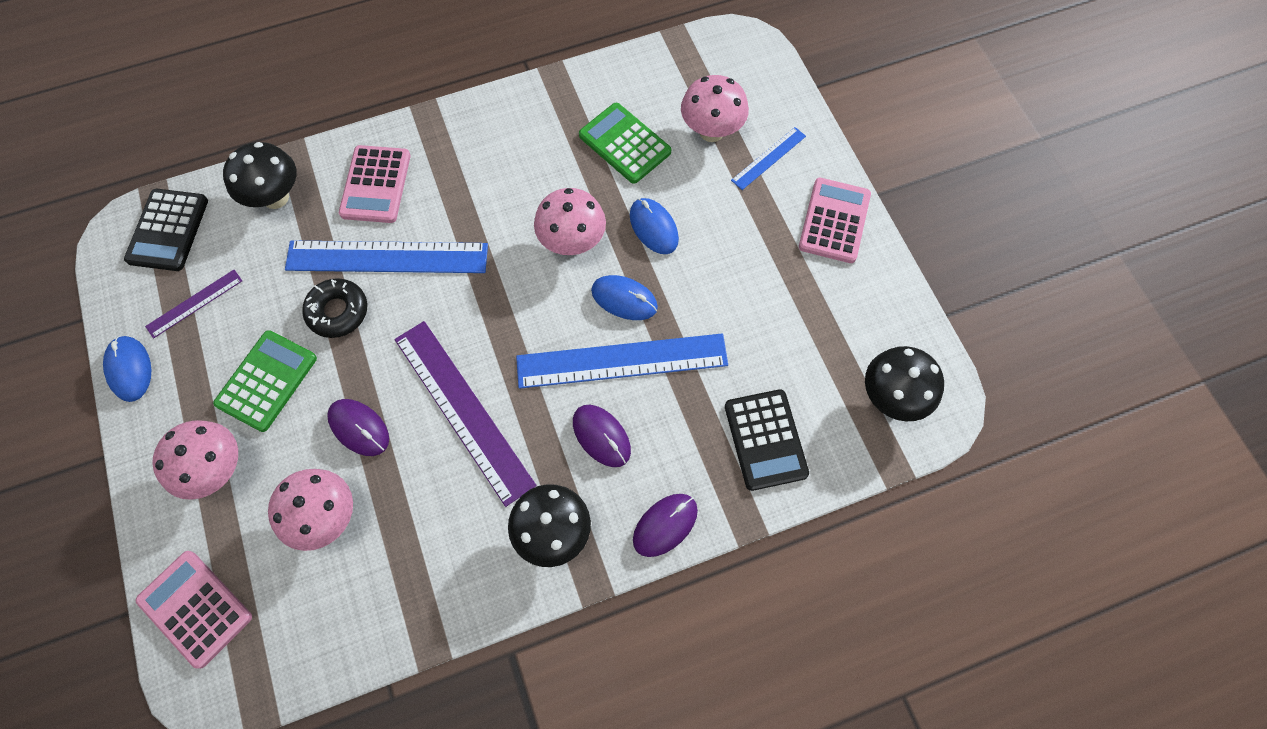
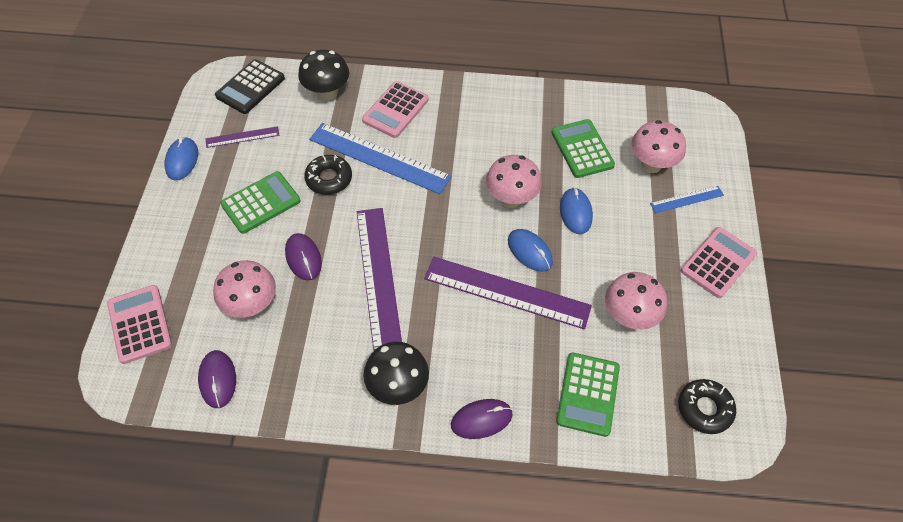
camera: 25 degrees right, 10 degrees down
pink mushroom [152,420,238,500] -> pink mushroom moved to [605,272,667,330]
blue ruler [516,334,728,389] -> purple ruler [424,257,592,329]
purple mouse [573,405,631,467] -> purple mouse moved to [198,350,236,408]
black calculator [725,389,809,491] -> green calculator [556,353,620,437]
black mushroom [865,346,944,421] -> black donut [678,379,736,434]

